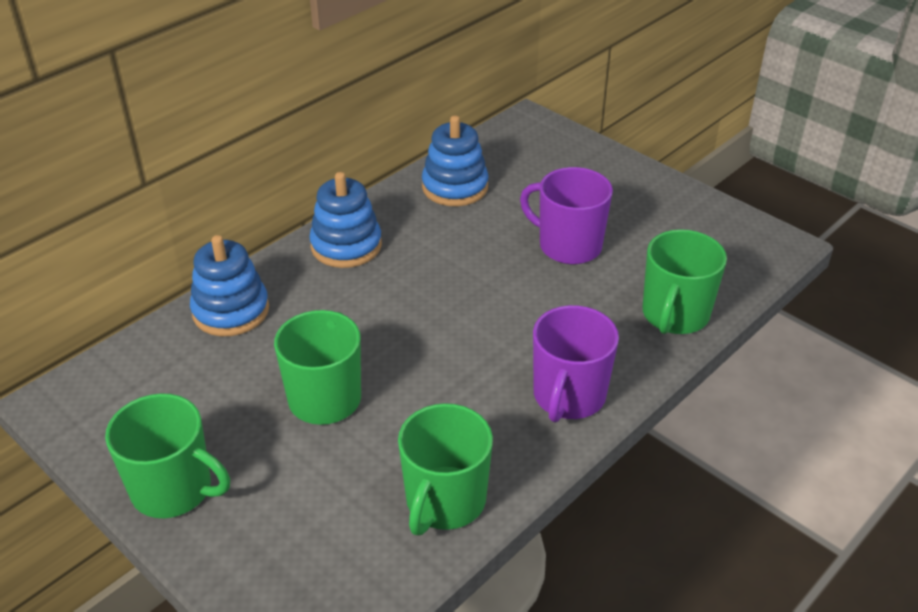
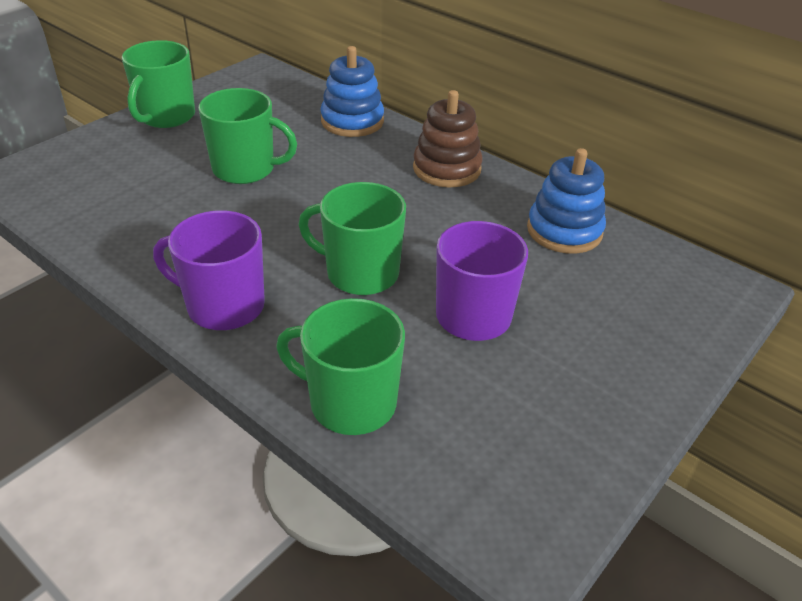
camera: 85 degrees right, 0 degrees up
blue stacking toy [309,172,382,268] -> brown stacking toy [413,90,483,187]
green mug [398,403,493,536] -> green mug moved to [298,182,406,295]

